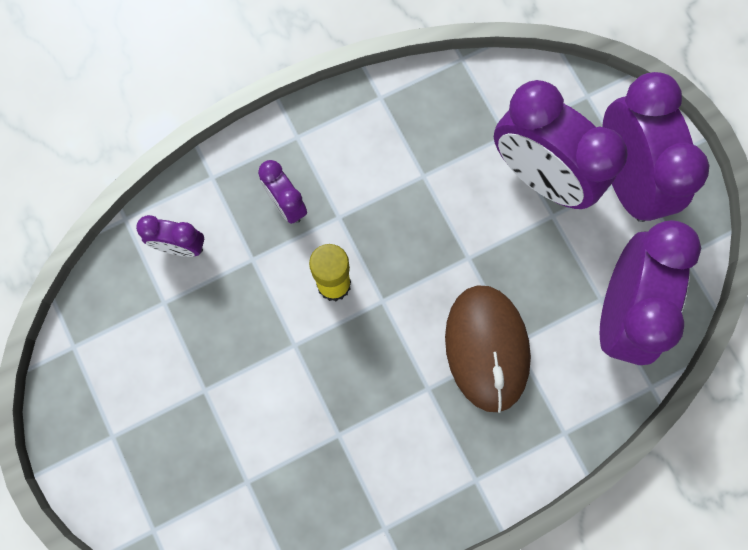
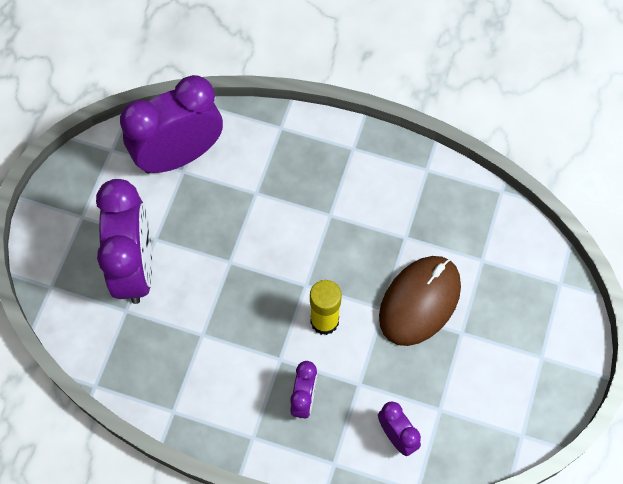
camera: 135 degrees left, 10 degrees down
brown mouse [445,286,531,413] -> brown mouse moved to [379,256,461,346]
purple clock [602,72,709,222] -> none

